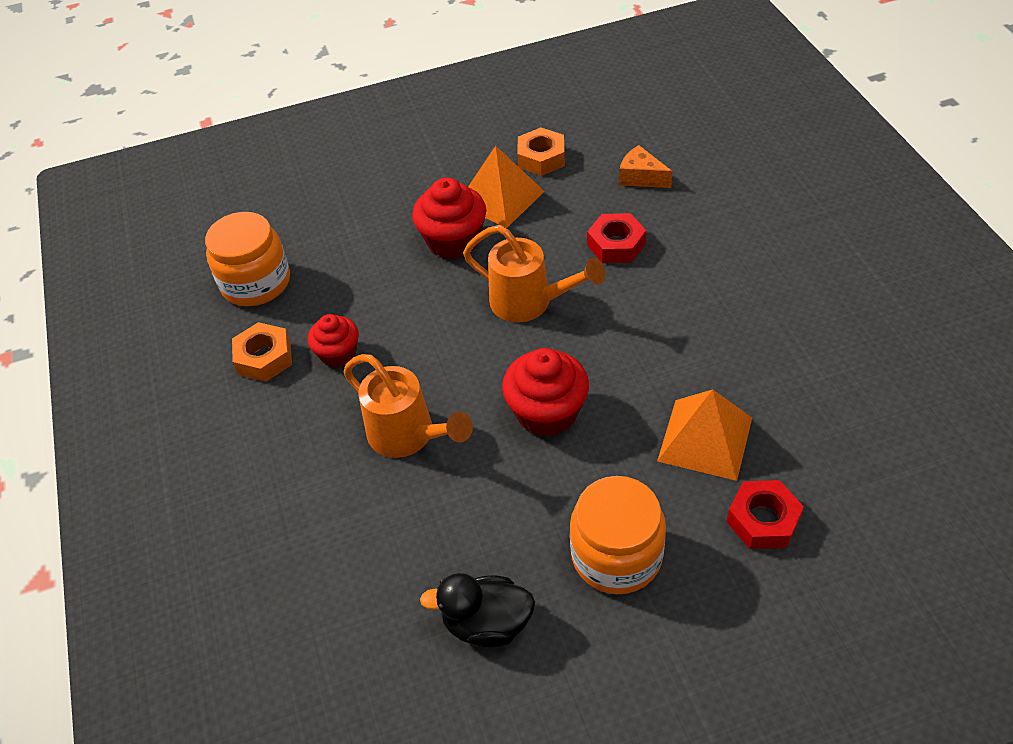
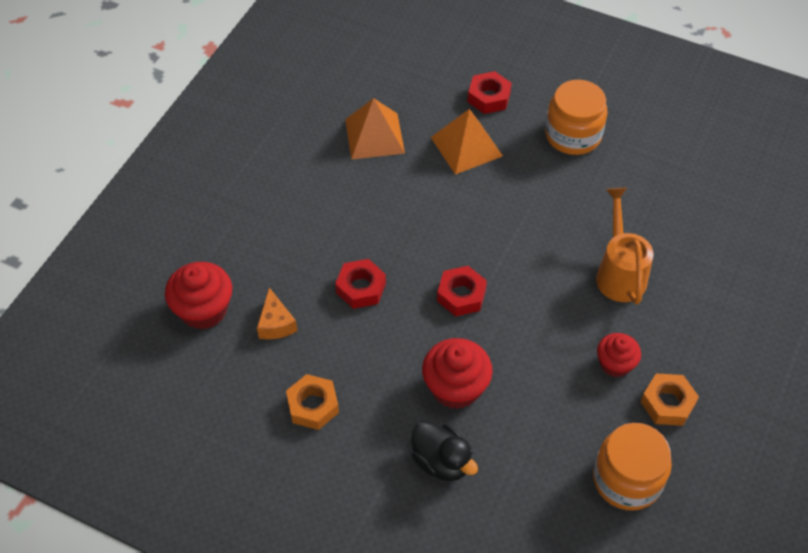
camera: 140 degrees left, 5 degrees up
black duck [420,573,535,647] -> black duck moved to [411,421,478,481]
orange watering can [463,225,605,322] -> red nut [437,266,487,317]
orange pyramid [468,146,545,228] -> orange pyramid moved to [345,98,405,159]
red cupcake [502,348,589,437] -> red cupcake moved to [165,262,232,330]

